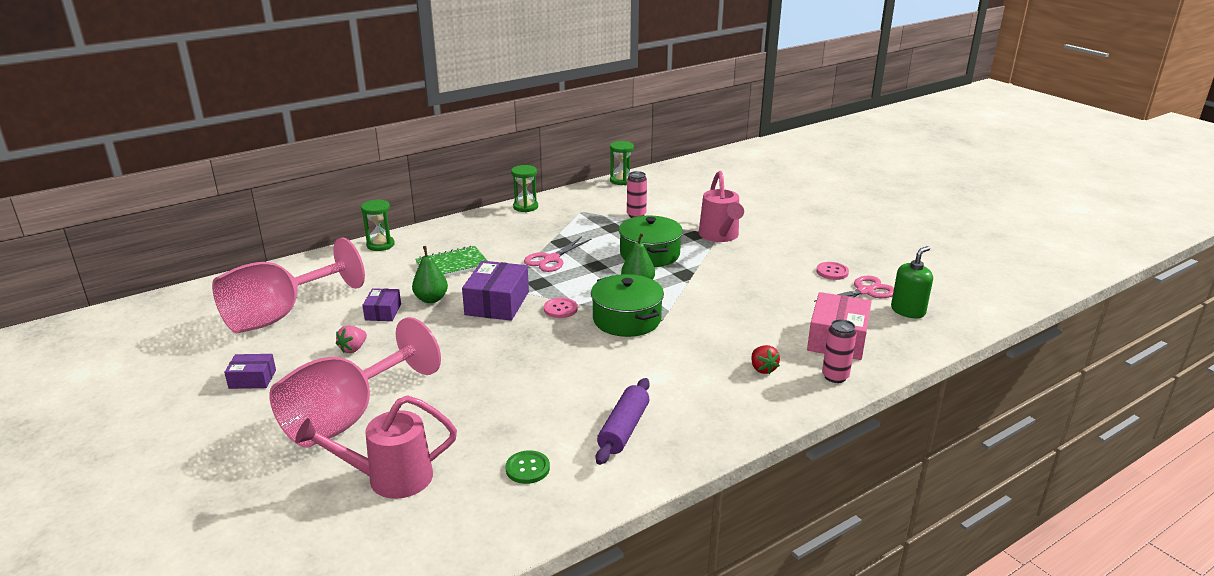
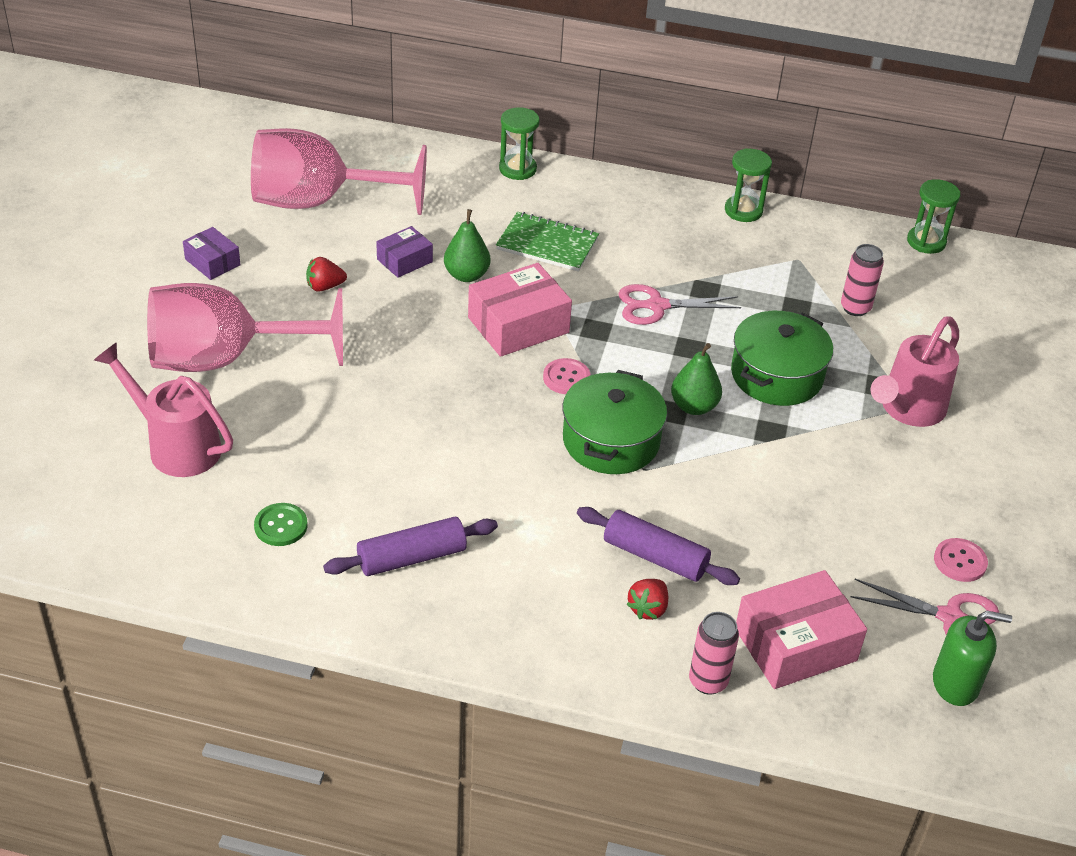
camera: 45 degrees right, 15 degrees up
pink strawberry [336,325,367,353] -> red strawberry [306,257,347,292]
purple box [462,261,529,321] -> pink box [468,263,572,357]
none -> purple rolling pin [577,507,740,585]

